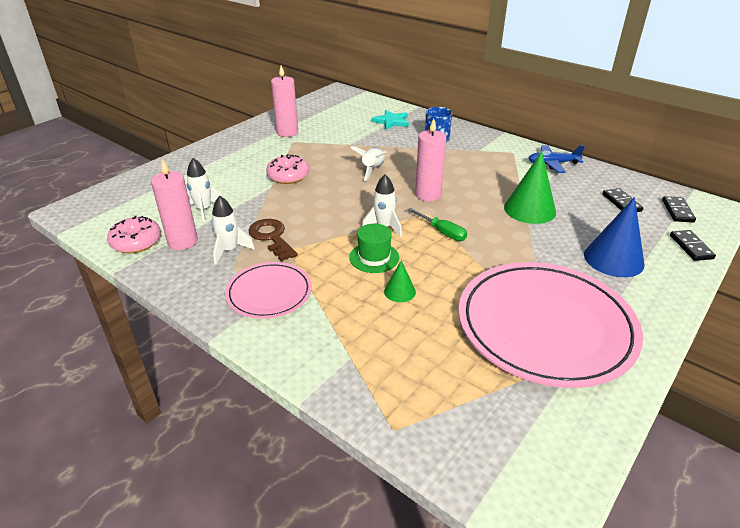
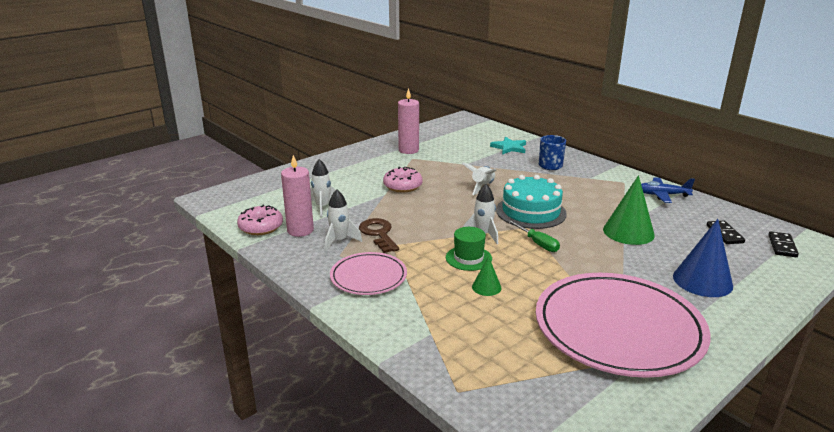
camera: 10 degrees right, 10 degrees down
pink candle [415,118,446,201] -> turquoise cake [496,175,567,229]
black domino [670,230,716,261] -> none

